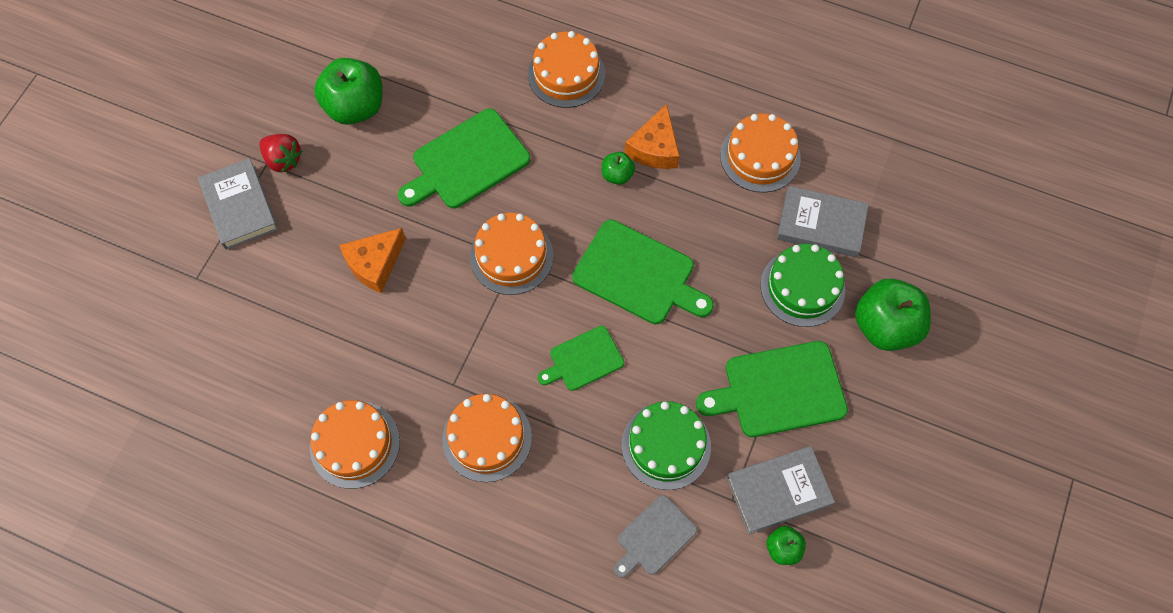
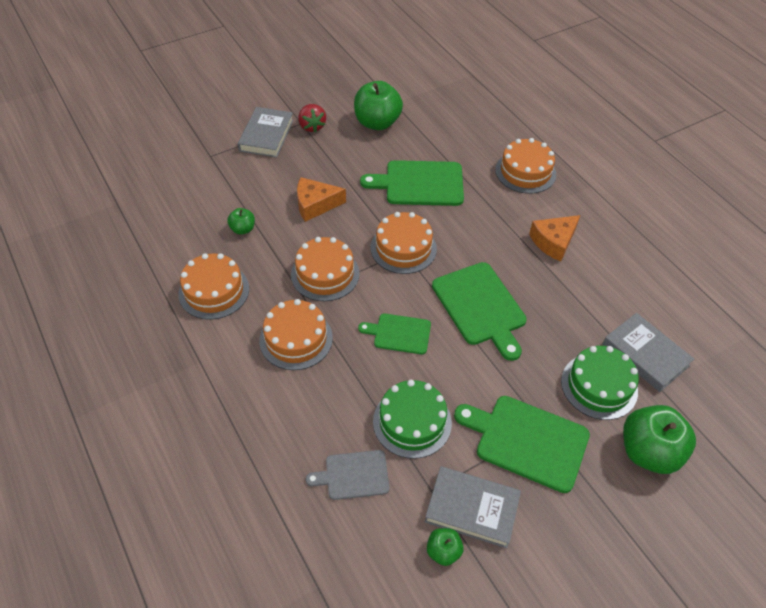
camera: 35 degrees right, 15 degrees down
green apple [602,152,635,185] -> green apple moved to [227,208,255,235]
orange cake [720,114,801,192] -> orange cake moved to [291,237,360,301]

